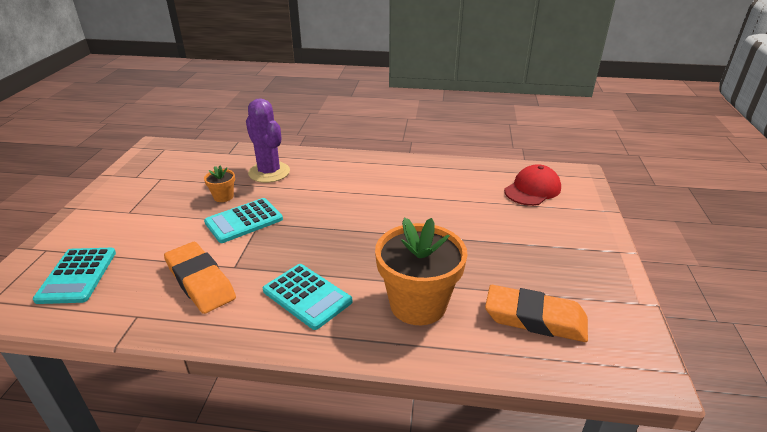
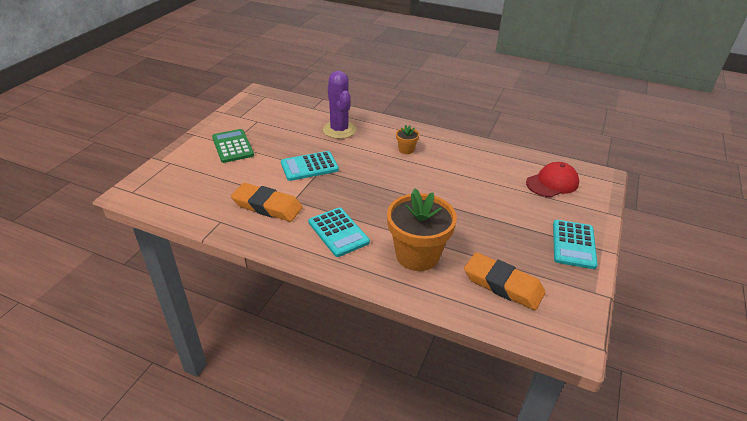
camera: 15 degrees right, 5 degrees up
turquoise calculator [33,248,116,304] -> turquoise calculator moved to [553,220,598,269]
orange eraser [164,242,236,314] -> orange eraser turned 45 degrees counterclockwise [231,183,303,222]
orange flower pot [204,165,235,202] -> orange flower pot moved to [396,125,419,154]
none -> green calculator [212,129,254,163]

